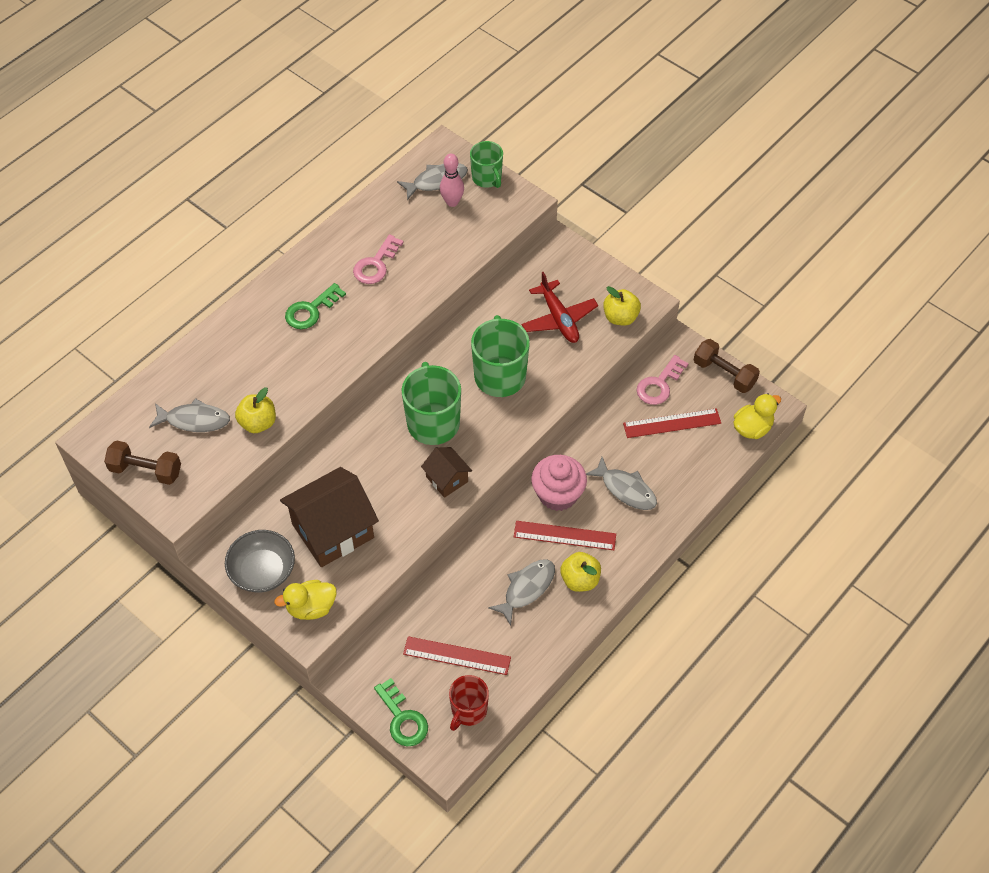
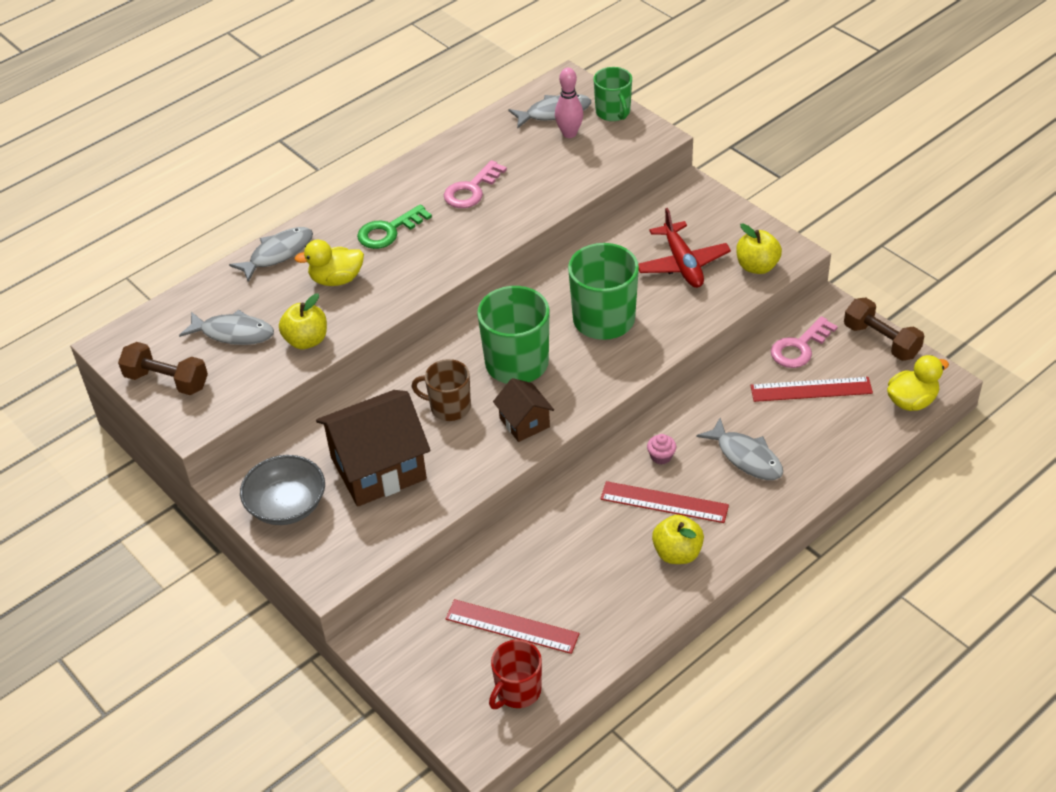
camera: 10 degrees right, 10 degrees down
yellow duck [274,580,337,620] -> yellow duck moved to [295,240,364,286]
green key [374,678,428,747] -> none
grey fish [488,559,555,626] -> grey fish moved to [229,227,313,282]
pink cupcake [531,455,587,511] -> pink cupcake [647,434,676,465], size x0.43
none -> brown mug [411,359,471,421]

